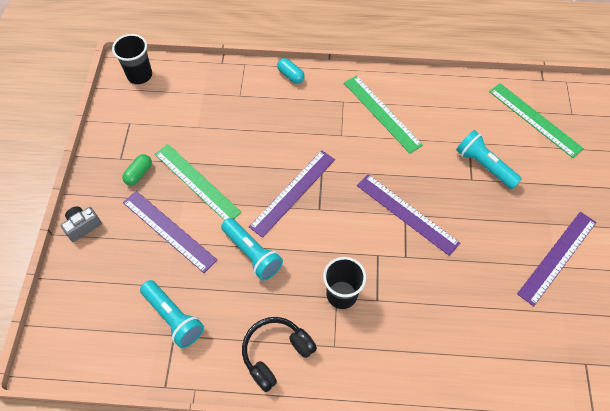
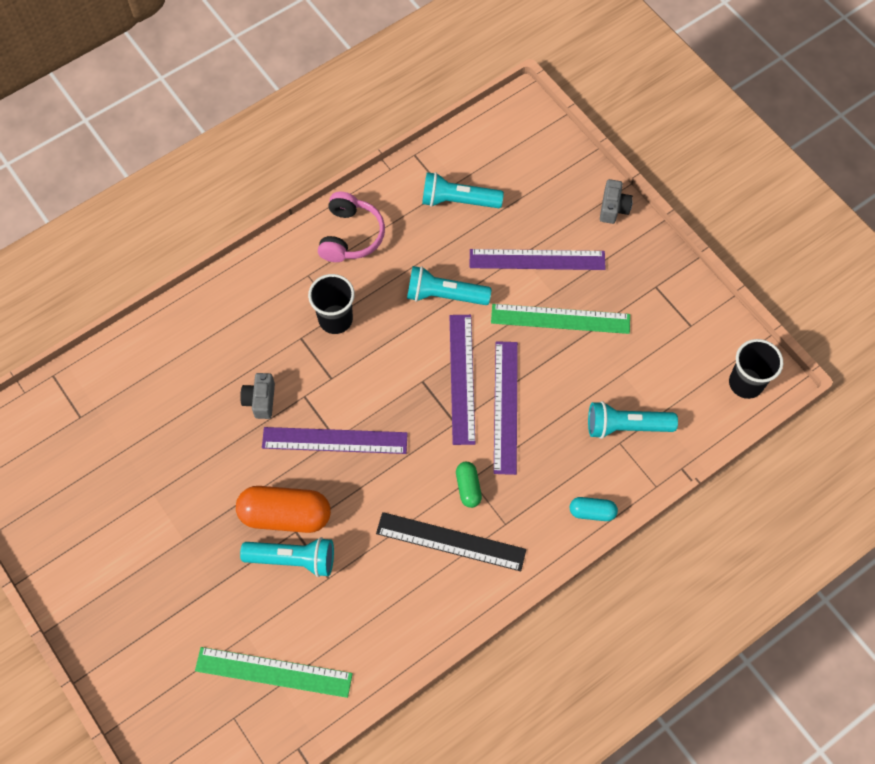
camera: 140 degrees right, 5 degrees up
green capsule [122,154,152,186] -> green capsule moved to [456,462,482,508]
black headphones [242,317,317,392] -> pink headphones [318,192,385,262]
green ruler [344,75,423,154] -> black ruler [376,512,526,571]
purple ruler [517,212,597,306] -> purple ruler moved to [494,341,518,475]
none -> orange capsule [236,486,331,533]
none -> grey camera [240,373,275,419]
none -> turquoise flashlight [588,401,678,439]

